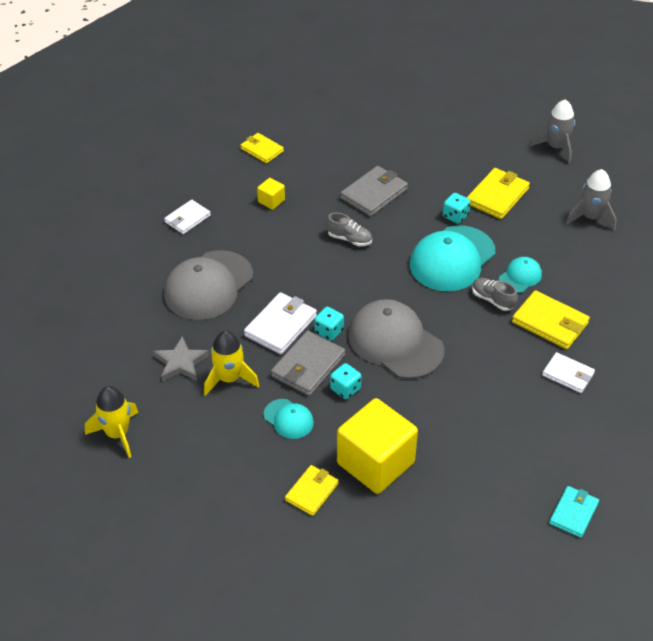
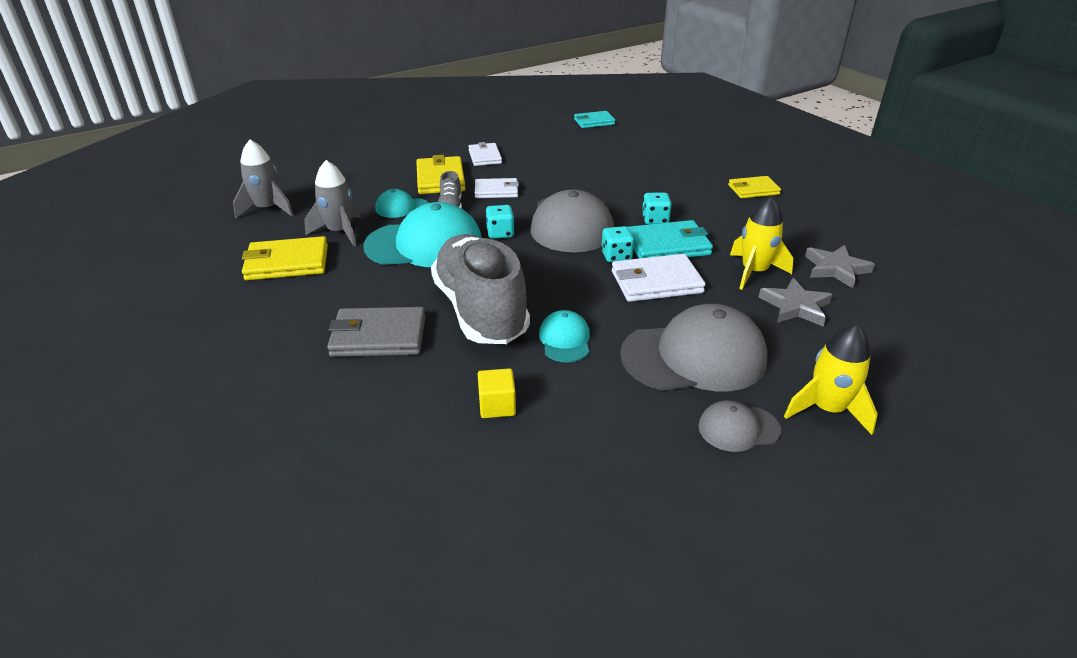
camera: 135 degrees left, 10 degrees down
yellow rocket [85,386,139,458] -> yellow rocket moved to [784,324,878,435]
white wallet [164,200,211,234] -> white wallet moved to [475,178,519,198]
yellow wallet [240,133,284,164] -> none
turquoise cap [264,399,314,439] -> turquoise cap moved to [539,310,590,363]
grey wallet [271,330,346,396] -> turquoise wallet [628,220,713,258]
grey shoe [326,213,372,246] -> grey shoe [431,234,530,344], size x2.42
yellow cube [337,398,418,494] -> none
turquoise dice [443,193,470,224] -> turquoise dice moved to [485,205,515,239]
grey rocket [530,100,575,163] -> grey rocket moved to [304,160,361,247]
none -> grey cap [698,400,781,452]
none -> grey star [805,245,875,288]

